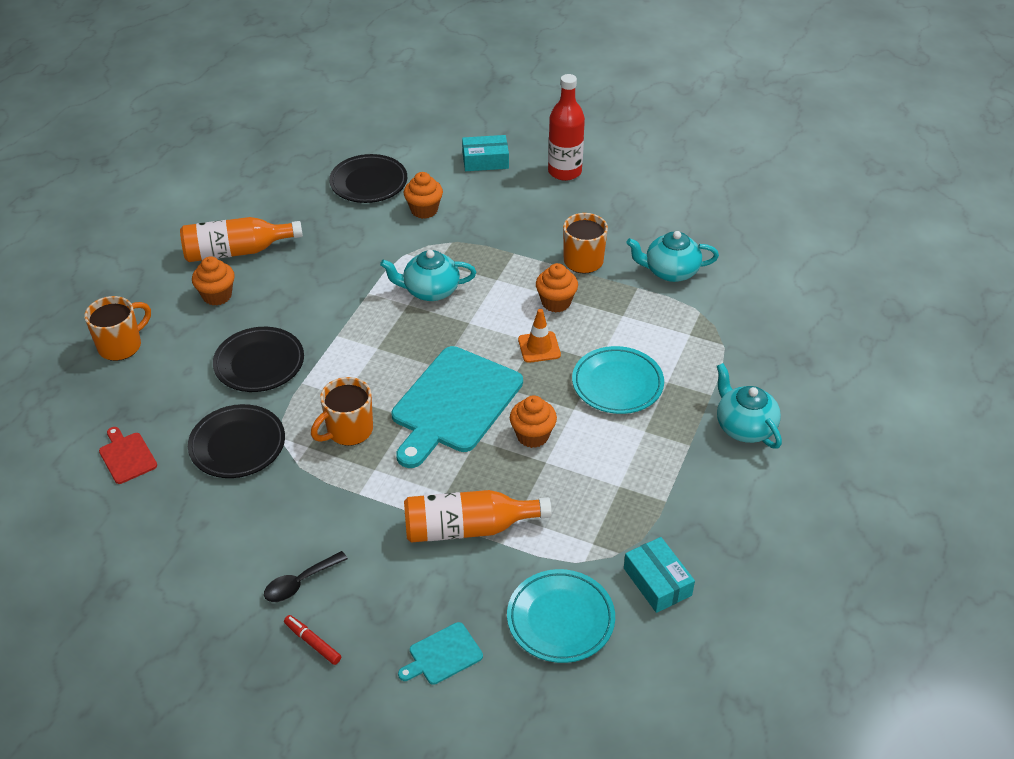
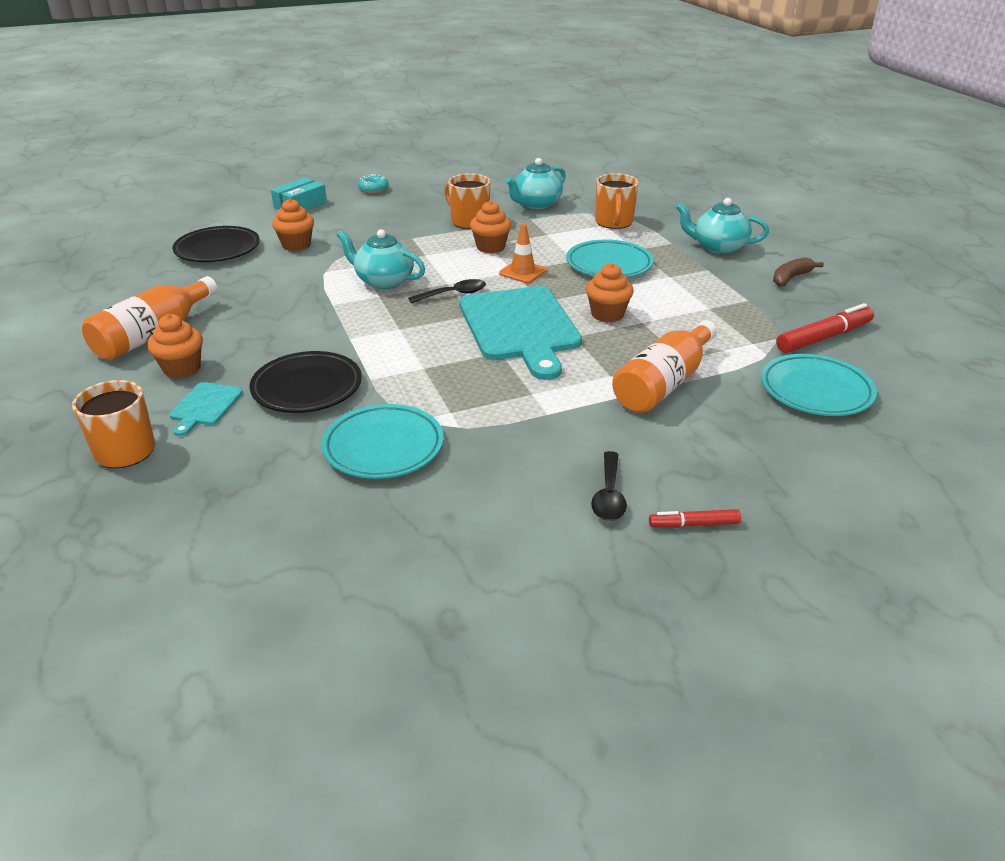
camera: 45 degrees left, 10 degrees down
red cutting board [99,427,157,484] -> none
black plate [188,404,285,478] -> turquoise plate [321,404,444,479]
orange mug [311,377,373,446] -> orange mug moved to [595,173,639,229]
turquoise teapot [380,250,476,301] -> turquoise teapot turned 75 degrees clockwise [337,229,425,289]
turquoise cutting board [398,622,483,685] -> turquoise cutting board moved to [169,382,243,436]
red bottle [548,74,585,181] -> turquoise donut [358,174,389,194]
turquoise box [624,537,695,613] -> red marker [776,303,874,353]
none -> black spoon [408,279,486,304]
none -> brown banana [773,257,824,287]

